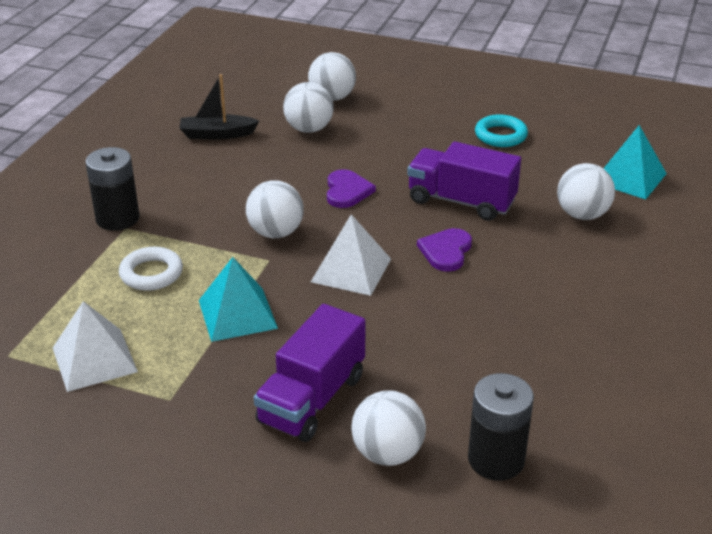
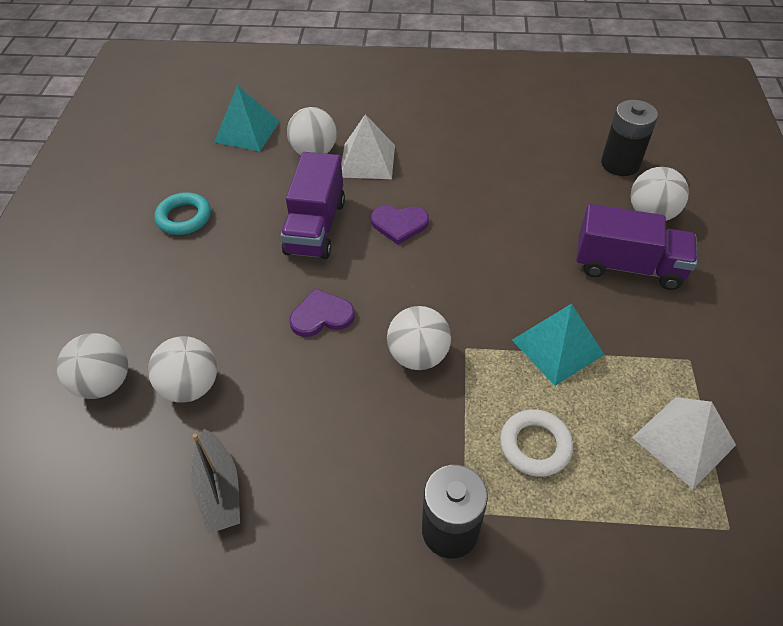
camera: 105 degrees left, 15 degrees up
white pyramid [311,214,391,296] -> white pyramid moved to [341,114,395,179]

